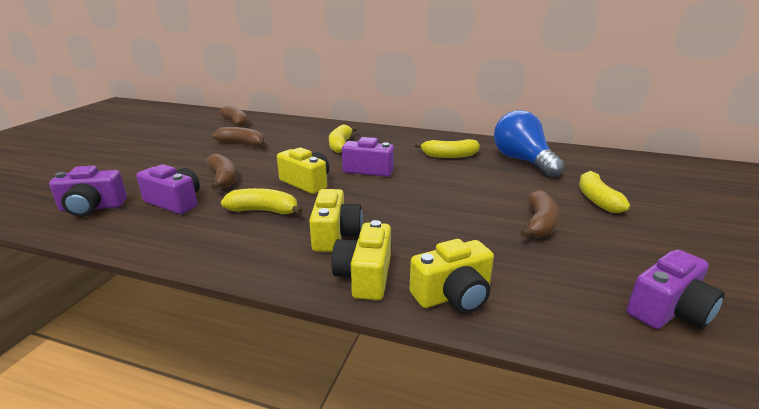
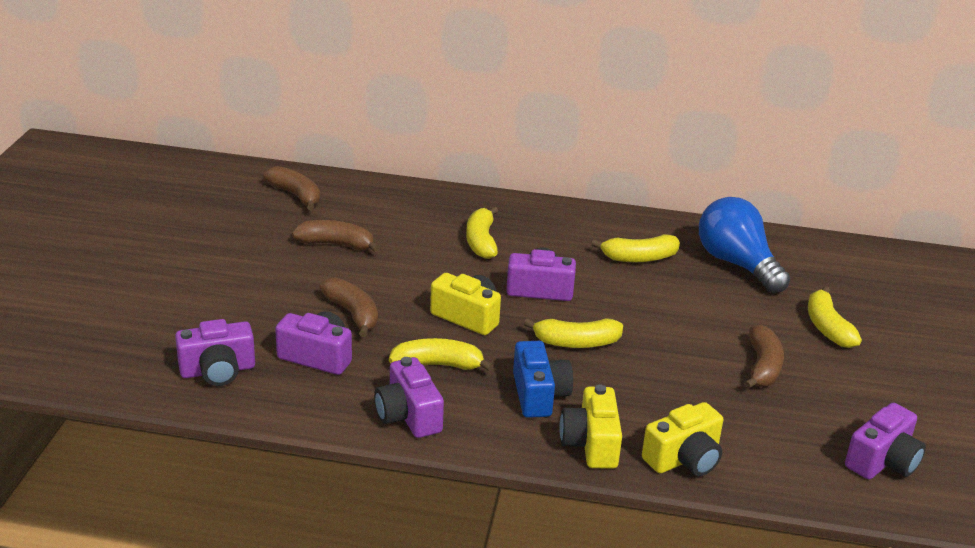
camera: 10 degrees left, 5 degrees up
yellow camera [309,189,363,252] -> blue camera [513,341,573,418]
none -> purple camera [374,357,444,438]
none -> yellow banana [524,318,623,348]

